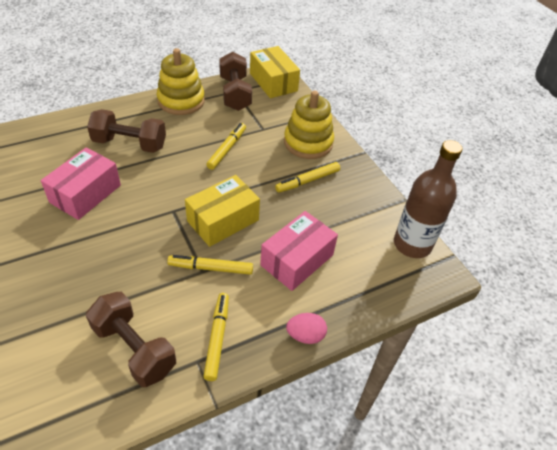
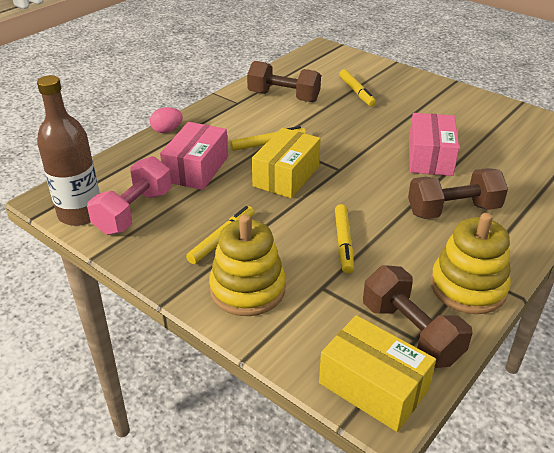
camera: 160 degrees right, 10 degrees down
yellow marker [203,293,229,381] -> yellow marker moved to [339,69,376,106]
none -> pink dumbbell [87,156,172,235]

